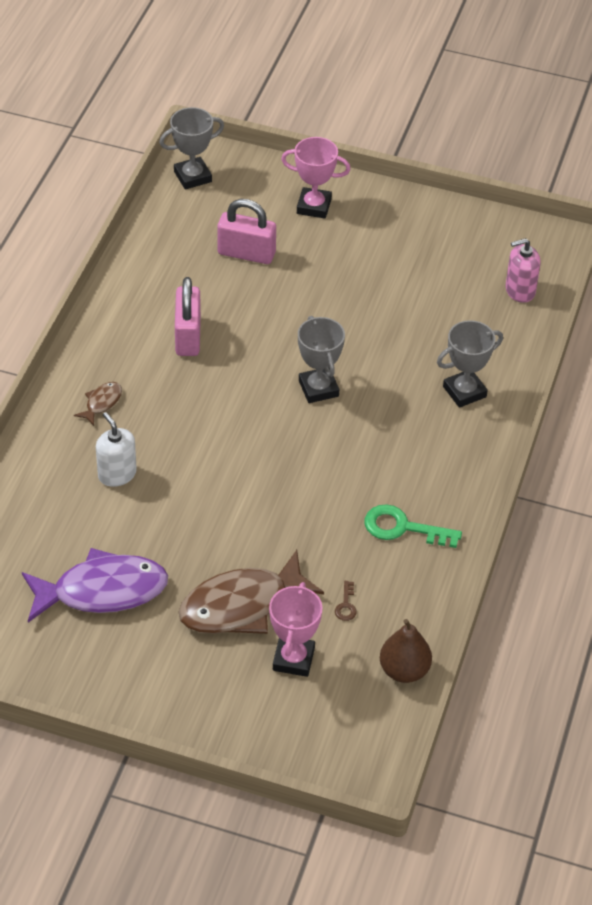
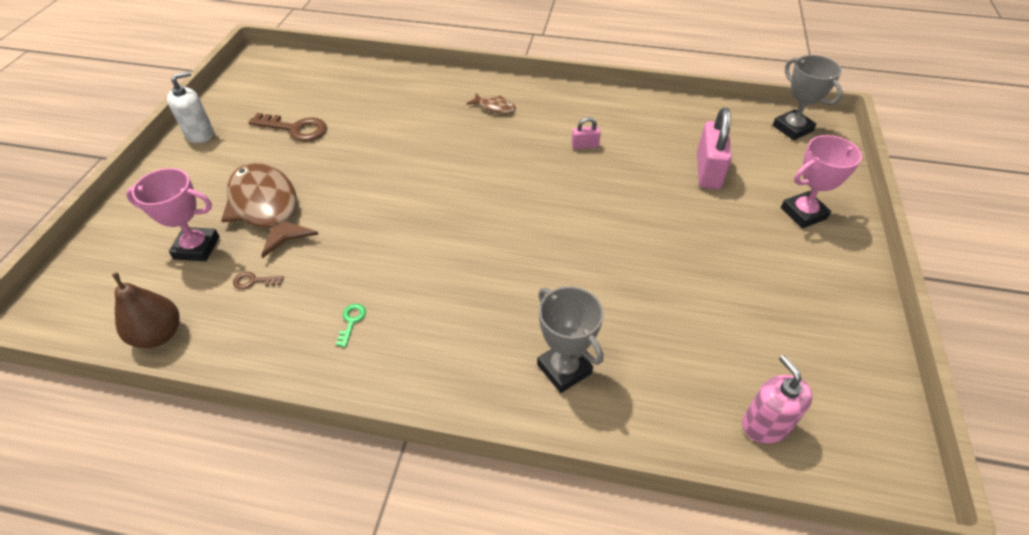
camera: 85 degrees right, 0 degrees up
purple fish [22,548,168,622] -> brown key [248,113,327,142]
white soap dispenser [96,412,137,487] -> white soap dispenser moved to [167,71,214,143]
pink padlock [175,277,201,356] -> pink padlock [572,117,601,149], size x0.49
pink trophy [281,137,351,218] -> pink trophy turned 60 degrees clockwise [781,135,862,228]
grey trophy [298,316,345,403] -> none
green key [364,504,462,548] -> green key [336,304,366,347], size x0.48

